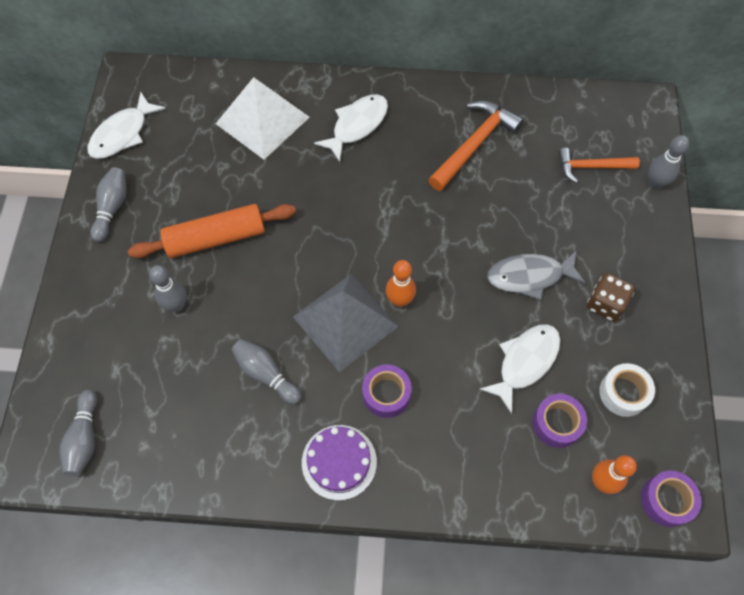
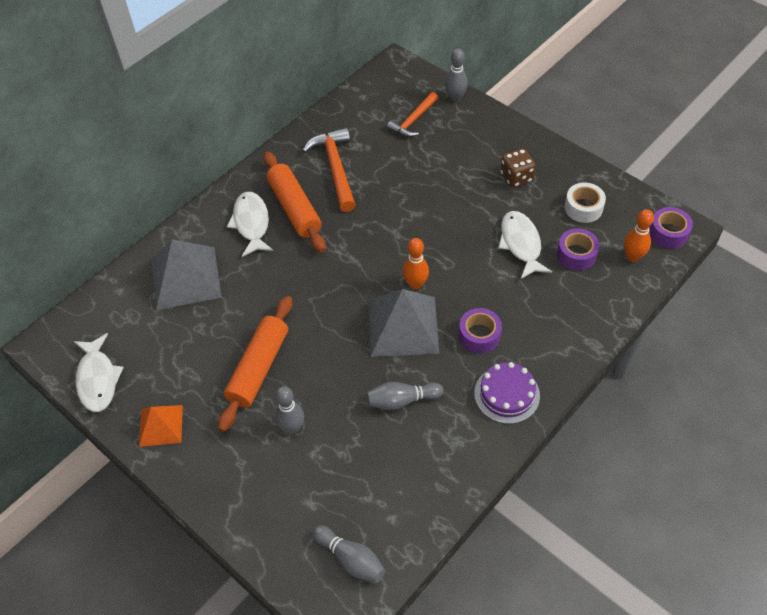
camera: 50 degrees left, 10 degrees down
grey bowling pin [90,167,127,242] -> orange pyramid [139,405,183,447]
white pyramid [215,77,310,160] -> grey pyramid [151,239,222,310]
grey fish [487,250,586,300] -> none
none -> orange rolling pin [263,151,326,253]

